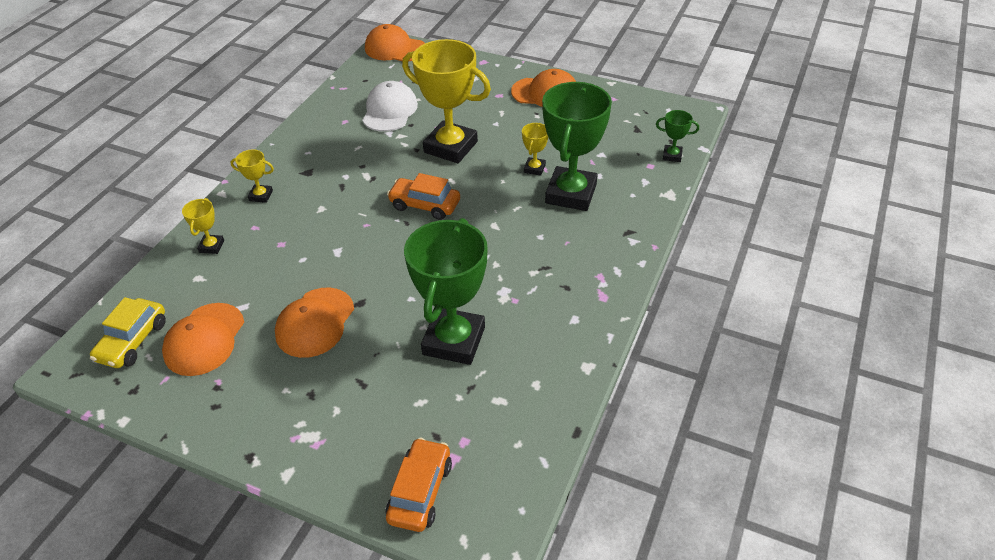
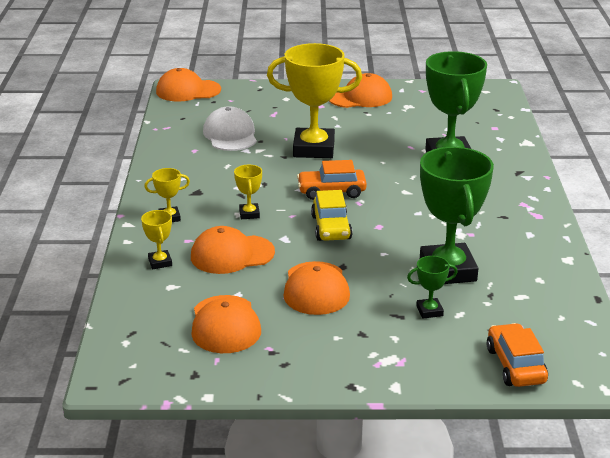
camera: 25 degrees left, 15 degrees down
yellow car [90,297,166,368] -> yellow car moved to [311,190,353,241]
yellow trophy [522,123,548,176] -> yellow trophy moved to [234,165,262,219]
green trophy [656,110,699,162] -> green trophy moved to [407,256,458,319]
none -> orange cap [191,226,275,274]

